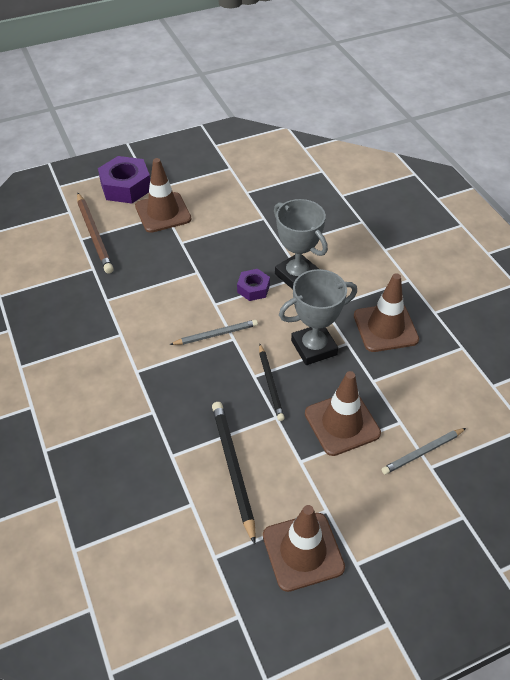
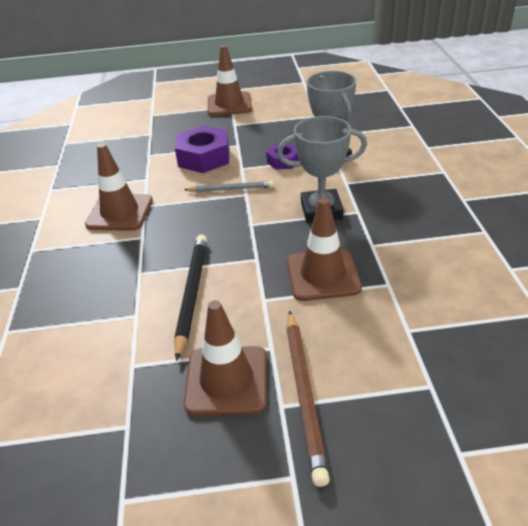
camera: 20 degrees right, 10 degrees down
brown pencil [77,193,114,274] -> brown pencil moved to [286,310,330,487]
purple nut [98,156,150,203] -> purple nut moved to [175,125,229,173]
black pencil [259,344,285,421] -> none
brown traffic cone [354,273,419,352] -> brown traffic cone moved to [85,143,153,231]
grey pencil [381,428,466,475] -> none

